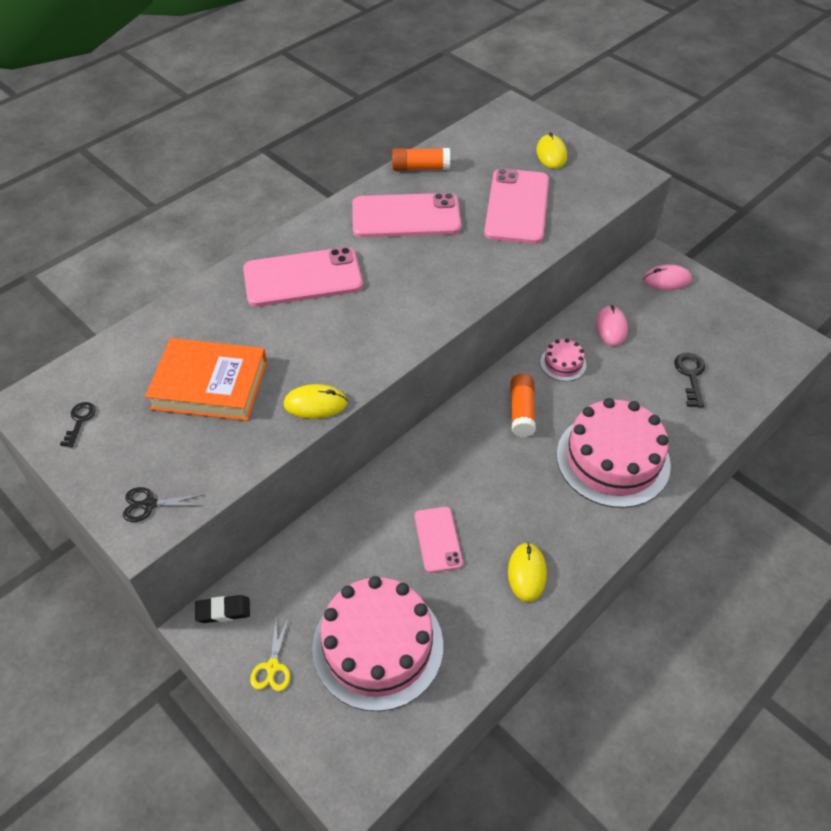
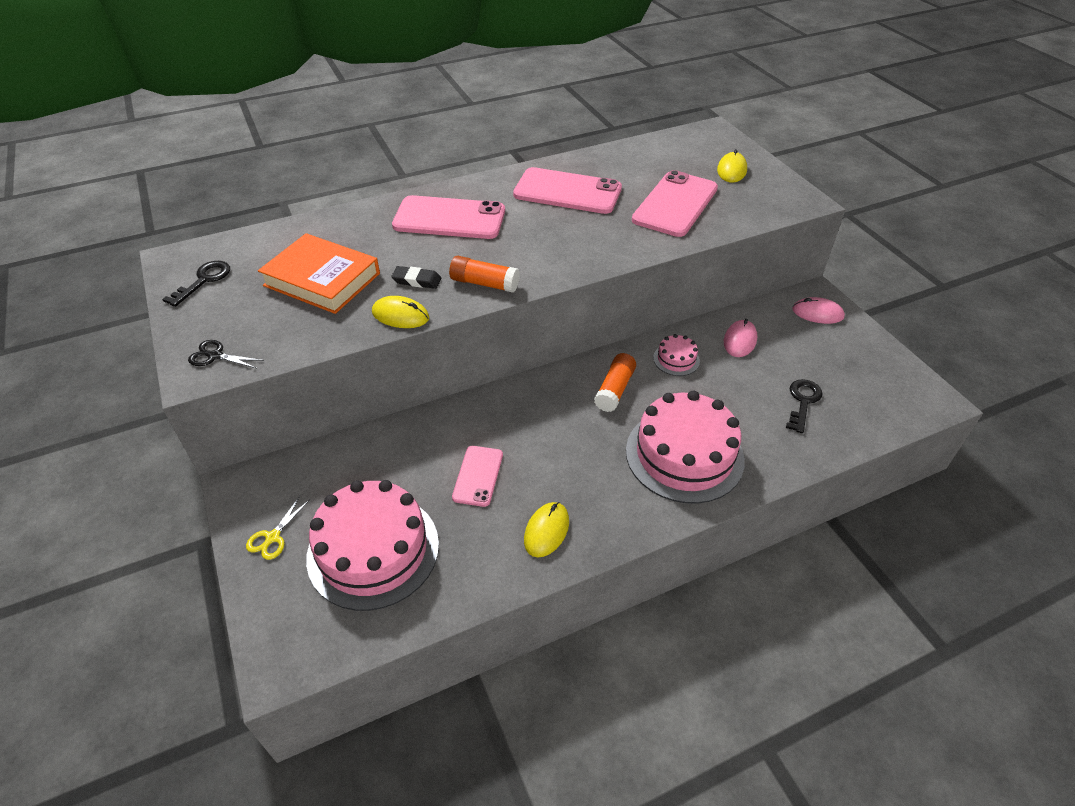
camera: 20 degrees right, 5 degrees down
black key [60,402,96,447] -> black key [162,261,230,307], size x1.50
black eraser [195,595,250,623] -> black eraser moved to [391,266,442,289]
orange glue stick [392,148,450,171] -> orange glue stick moved to [449,256,520,293]

